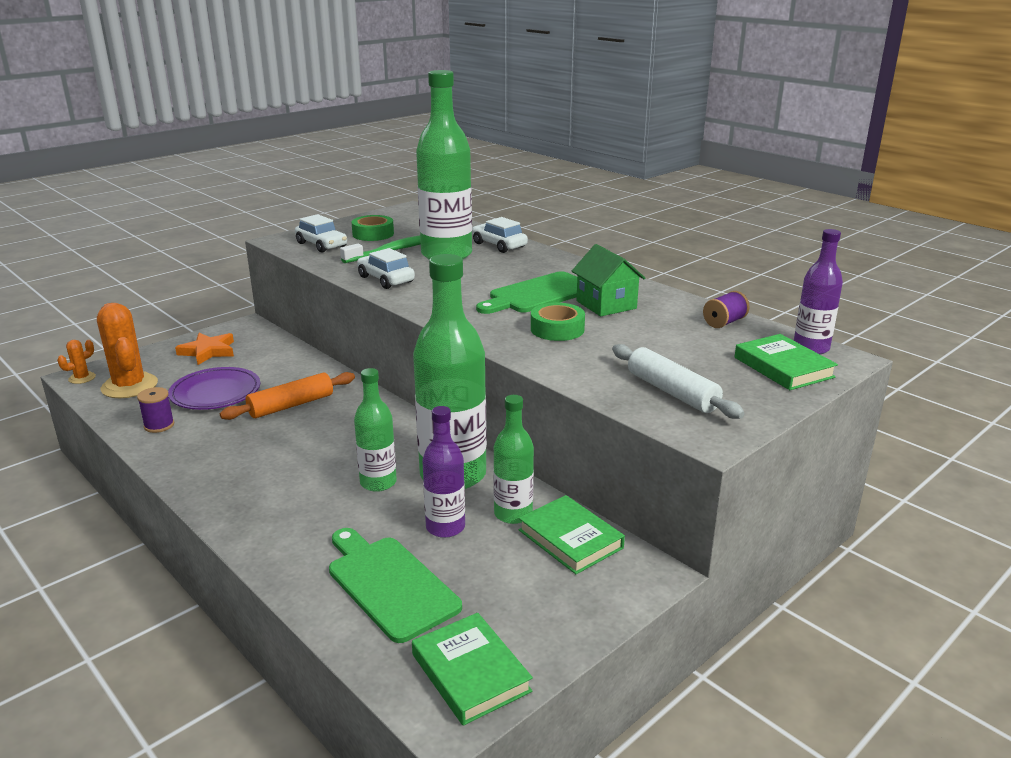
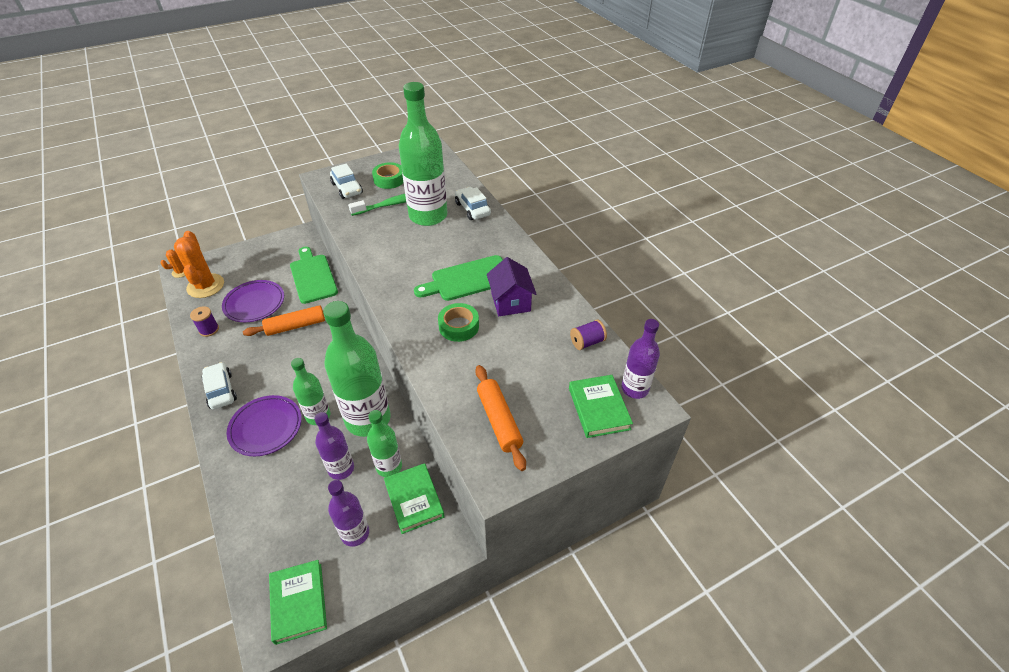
camera: 15 degrees right, 20 degrees up
orange star [175,333,234,365] -> none
green cutting board [329,528,462,643] -> green cutting board moved to [290,247,338,304]
white car [357,248,415,289] -> white car moved to [202,362,237,410]
green house [572,244,645,316] -> purple house [487,257,536,316]
white rolling pin [612,344,745,419] -> orange rolling pin [475,365,526,471]
none -> purple plate [227,395,302,456]
none -> purple bottle [328,480,369,547]

